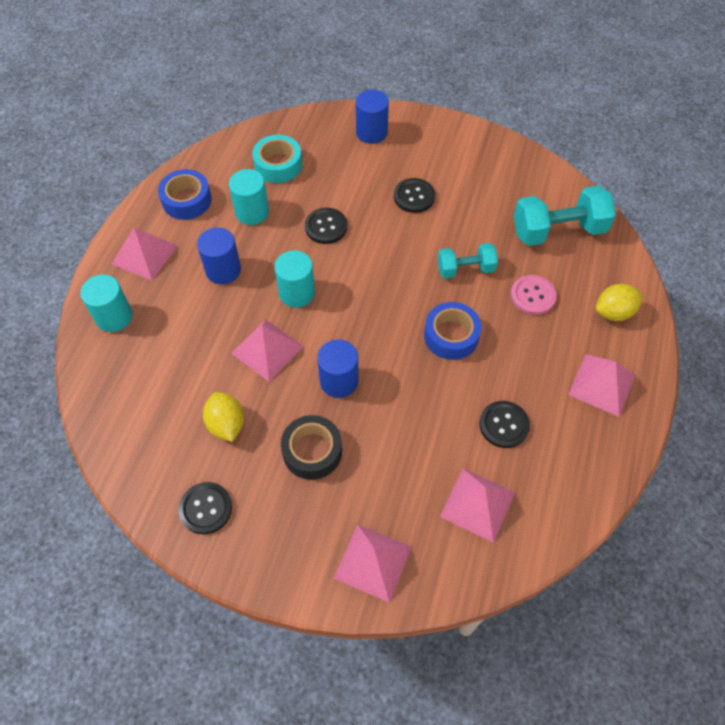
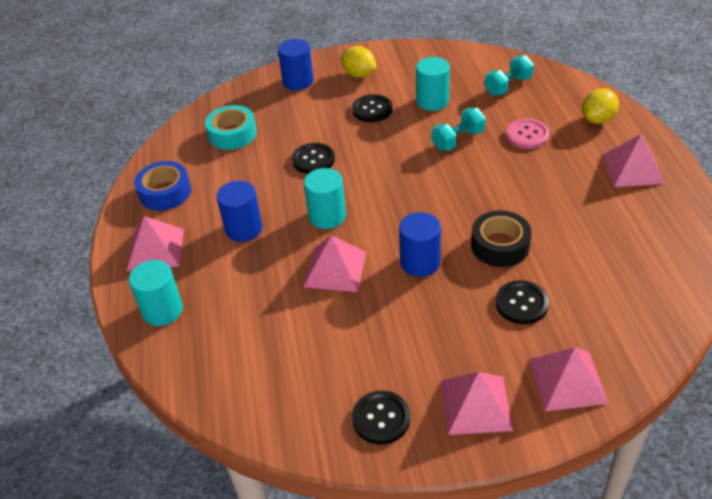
camera: 25 degrees left, 15 degrees down
yellow lemon [203,392,244,442] -> yellow lemon moved to [341,46,377,78]
turquoise cylinder [229,169,269,225] -> turquoise cylinder moved to [416,57,450,111]
black tape [281,415,342,480] -> black tape moved to [471,210,532,267]
blue tape [424,302,482,360] -> none
pink pyramid [440,469,515,543] -> pink pyramid moved to [441,372,513,435]
black button [479,401,530,448] -> black button moved to [495,280,549,324]
turquoise dumbbell [514,185,616,246] -> turquoise dumbbell [485,55,534,96], size x0.60

